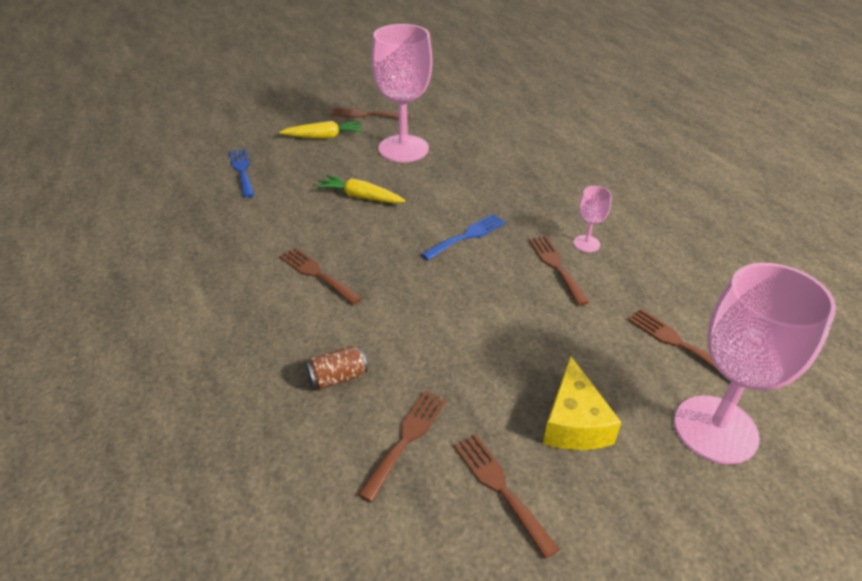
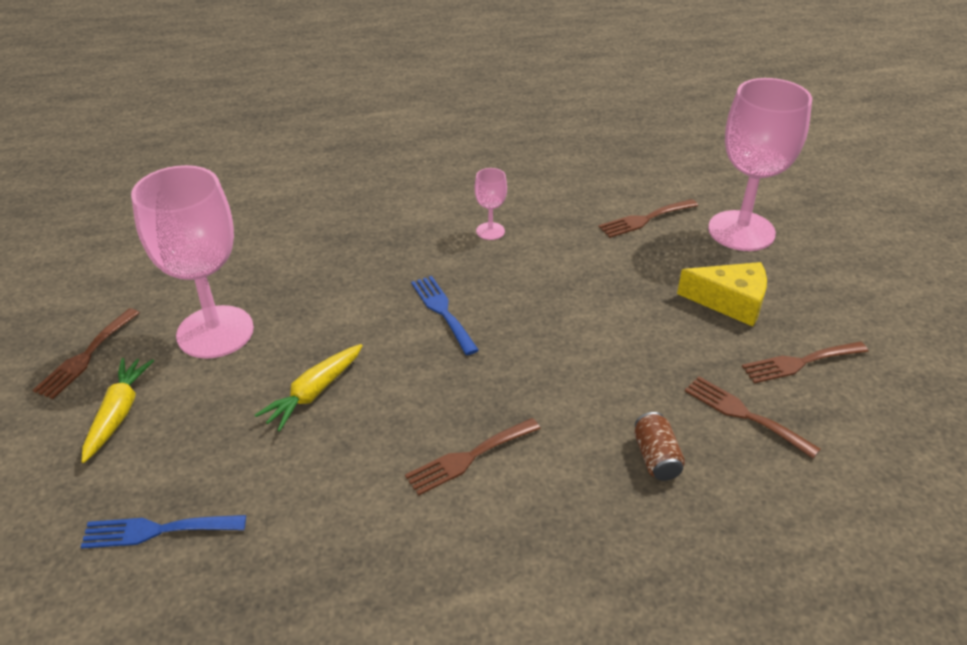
camera: 75 degrees left, 0 degrees up
brown fork [529,236,589,306] -> none

